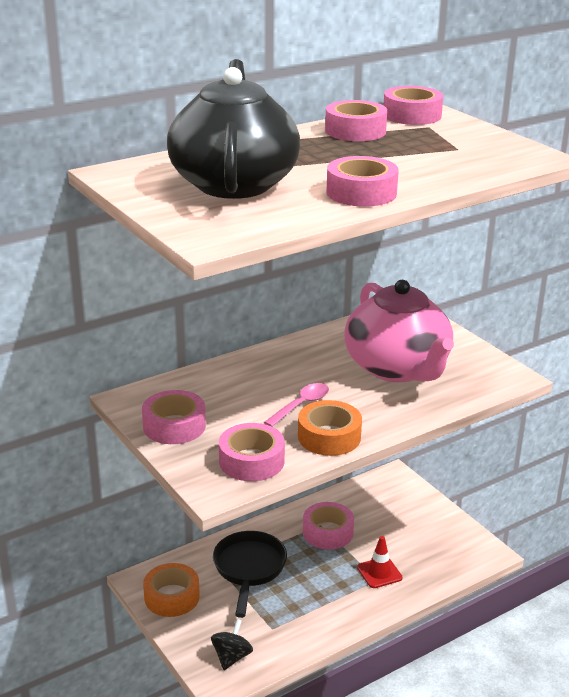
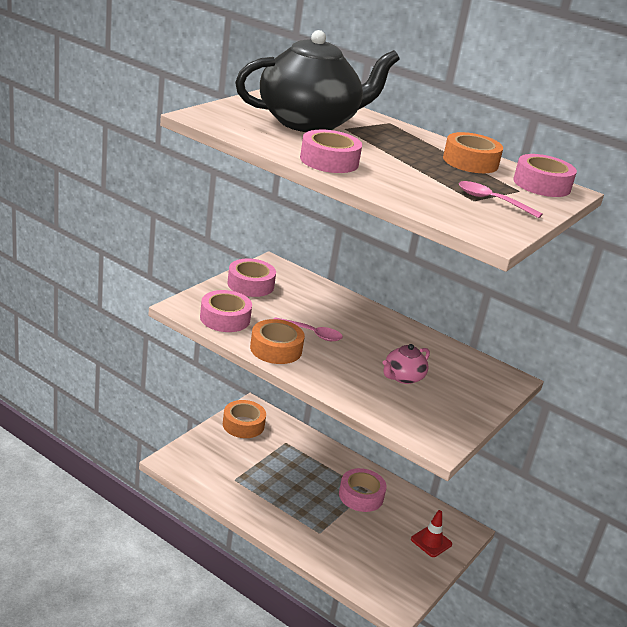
camera: 65 degrees right, 0 degrees up
black spinning top [211,619,253,670] -> none
black pan [213,531,287,618] -> none
pink tape [325,100,387,141] -> orange tape [443,132,503,173]
pink teapot [344,280,454,382] -> pink teapot [383,344,430,384], size x0.44
red traffic cone [357,536,403,588] -> red traffic cone moved to [411,510,452,557]
none -> pink spoon [459,181,543,218]

